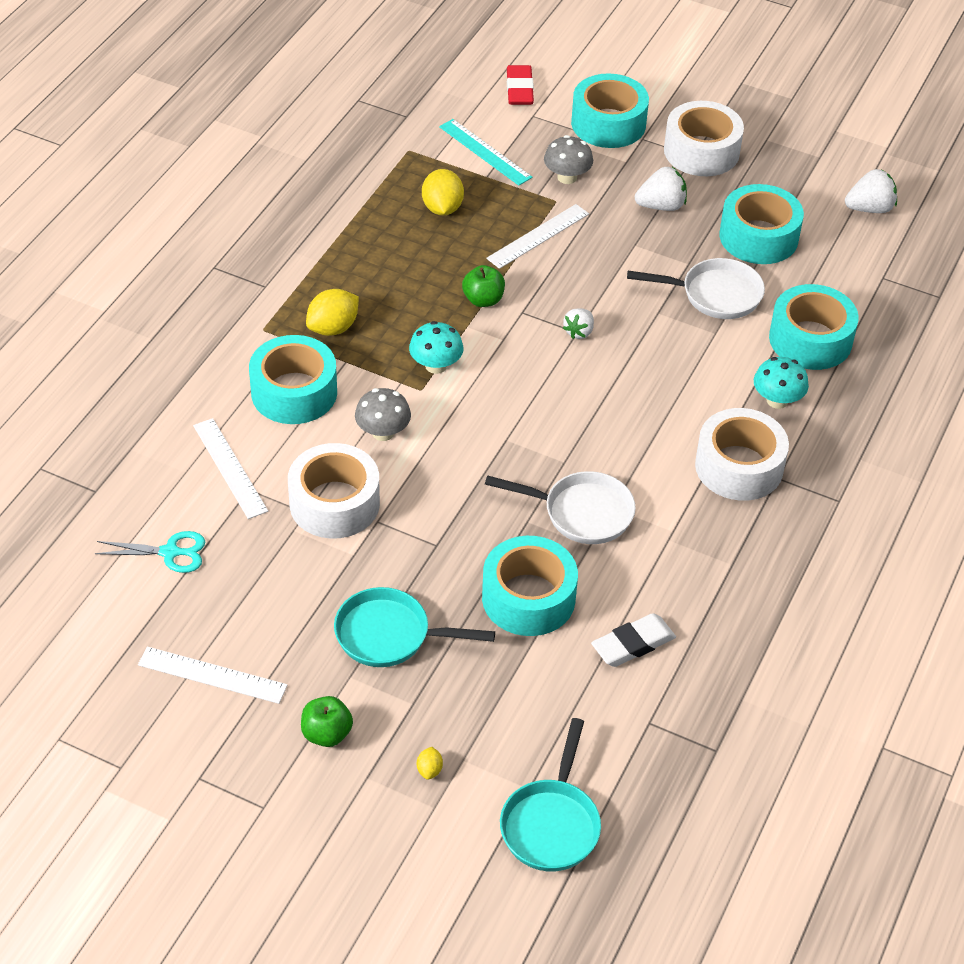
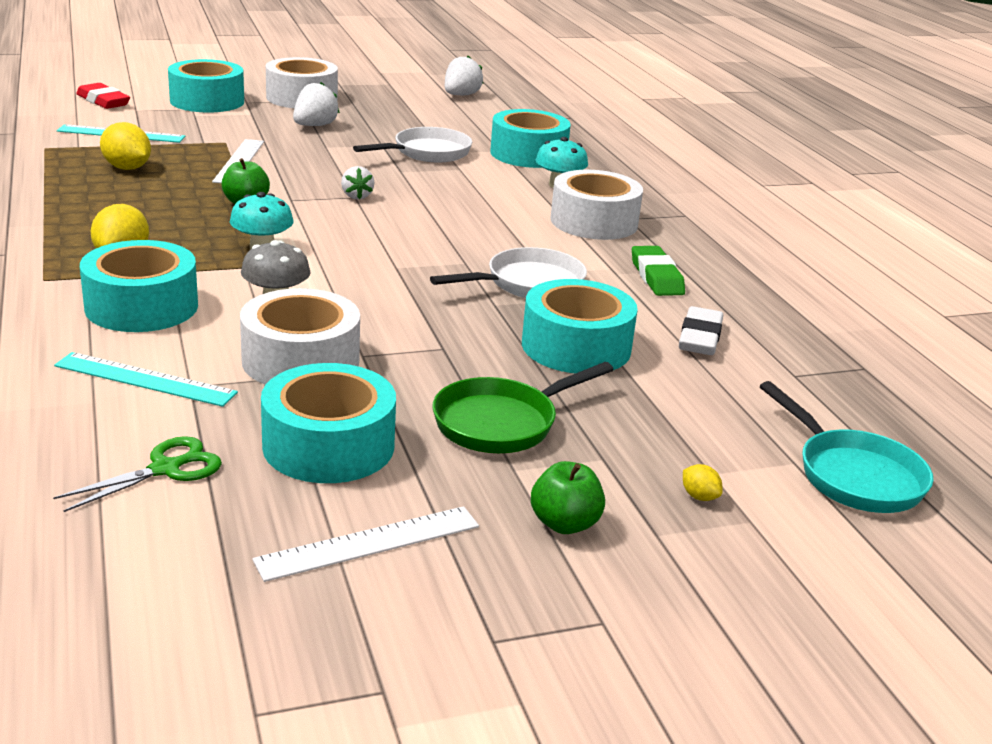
camera: 45 degrees left, 20 degrees down
turquoise scissors [95,531,205,573] -> green scissors [53,436,222,512]
white ruler [193,418,268,519] -> turquoise ruler [54,352,238,407]
turquoise pan [334,587,495,667] -> green pan [432,362,614,453]
grey mushroom [544,135,593,184] -> none
turquoise tape [720,184,804,264] -> turquoise tape moved to [261,363,396,483]
none -> green eraser [632,246,685,296]

